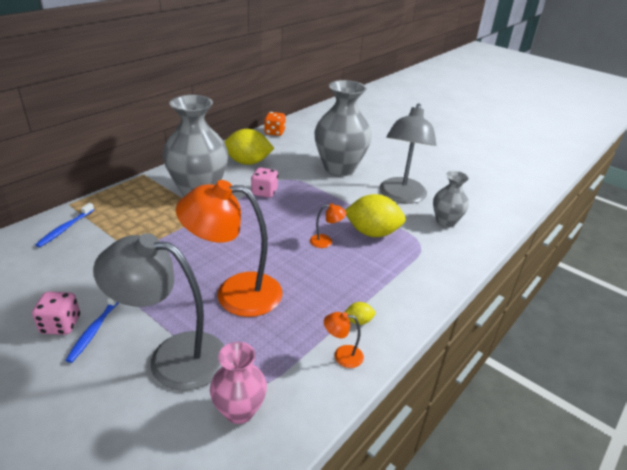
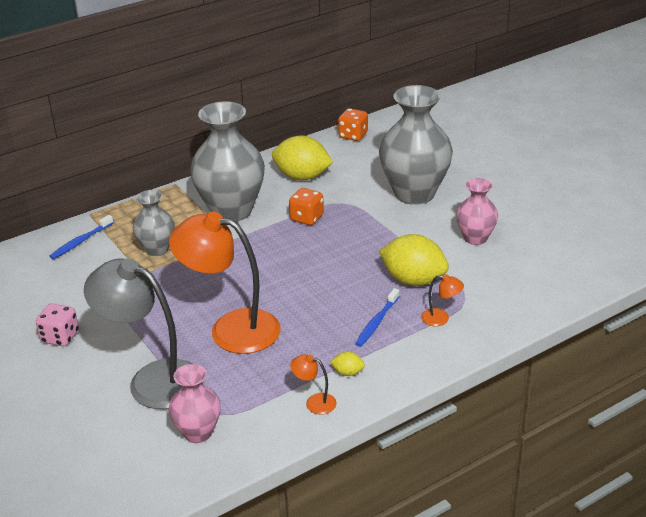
camera: 20 degrees right, 0 degrees up
blue toothbrush [65,297,119,363] -> blue toothbrush moved to [355,288,400,347]
pink dice [251,168,278,198] -> orange dice [289,188,324,225]
orange lamp [310,203,346,248] -> orange lamp moved to [421,274,464,326]
grey lamp [379,103,437,204] -> pink vase [456,178,498,245]
grey vase [433,171,469,227] -> grey vase moved to [133,190,175,256]

